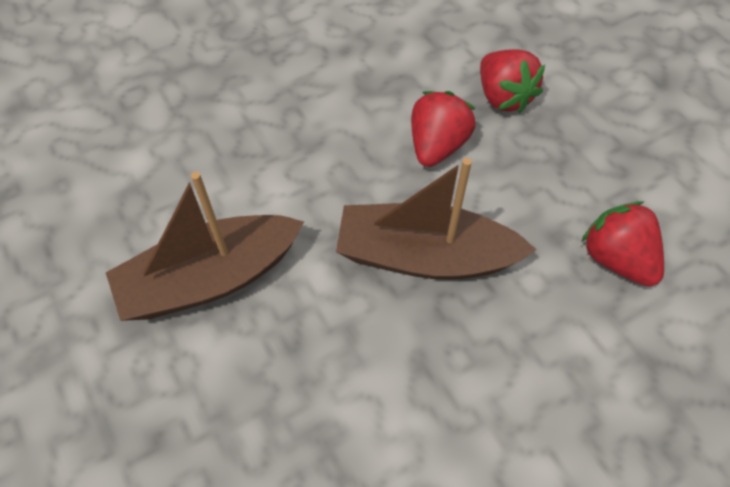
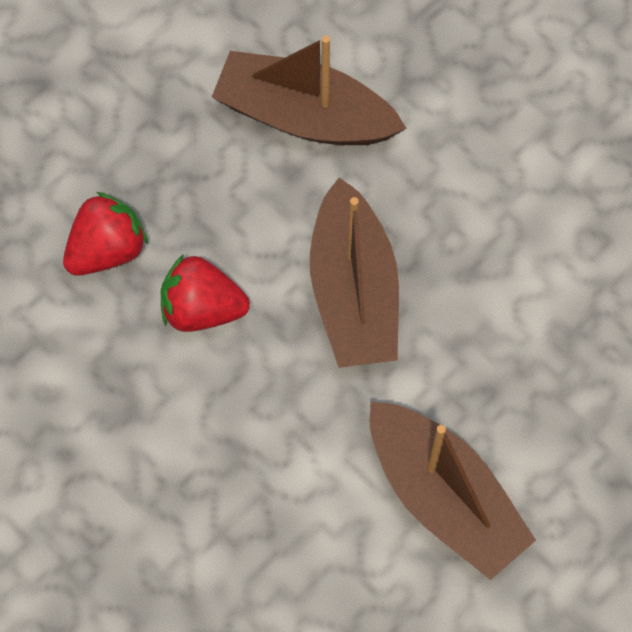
camera: 105 degrees left, 10 degrees up
red strawberry [581,201,664,286] -> brown boat [212,36,406,145]

